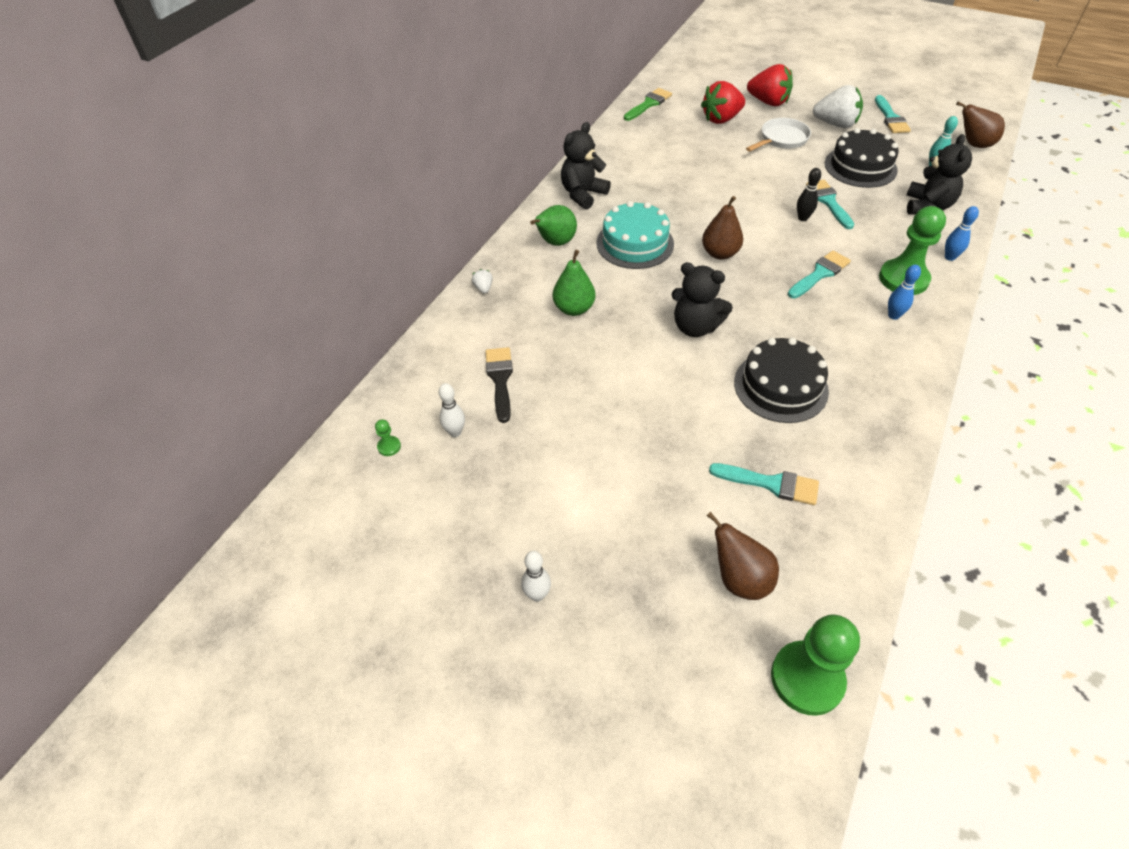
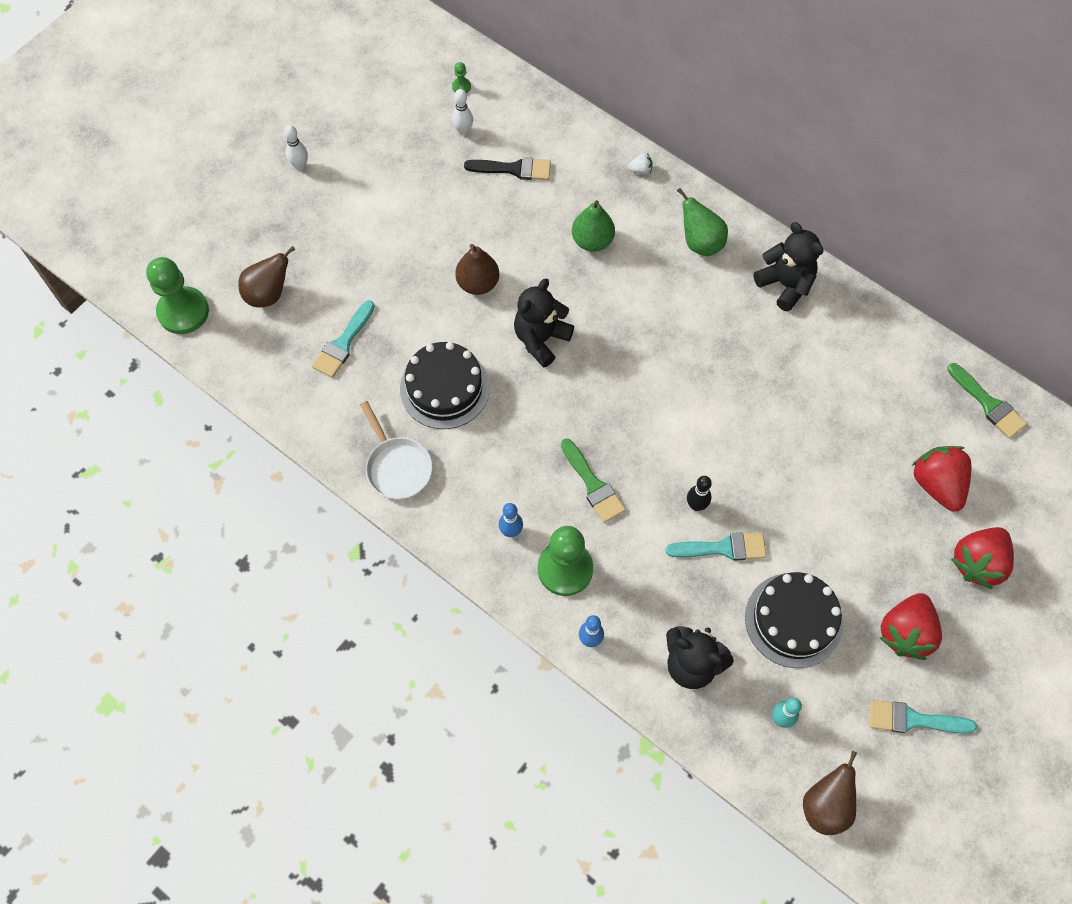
camera: 100 degrees right, 15 degrees up
turquoise cake [596,201,674,269] -> none
brown pear [702,196,743,260] -> brown pear moved to [455,244,499,295]
white pan [746,118,811,152] -> white pan moved to [360,401,433,500]
turquoise brush [788,250,851,298] -> green brush [561,438,626,523]
white strawberry [813,85,863,128] -> red strawberry [880,593,942,660]

